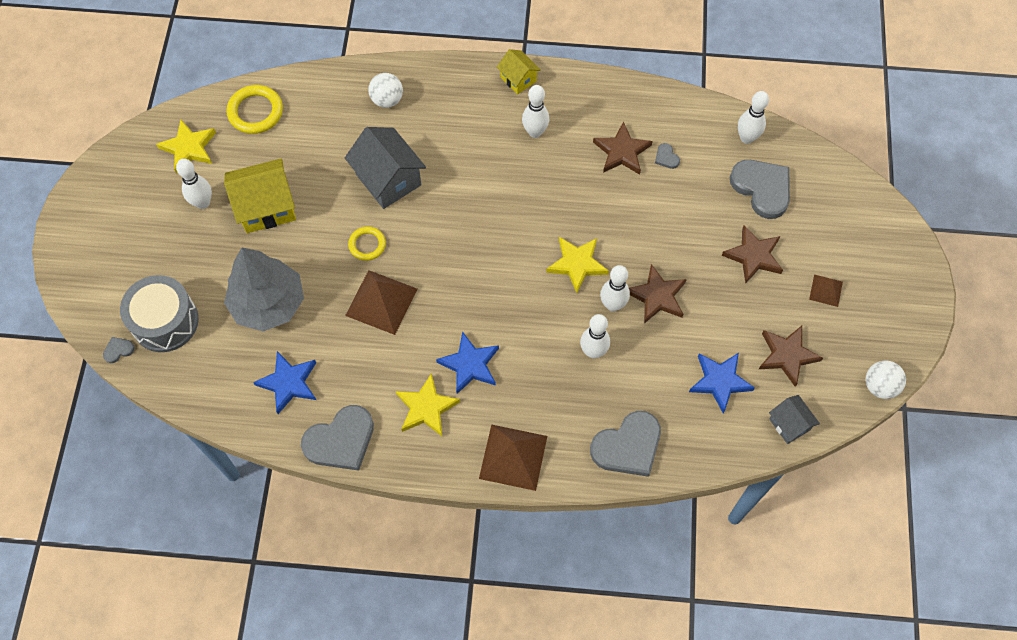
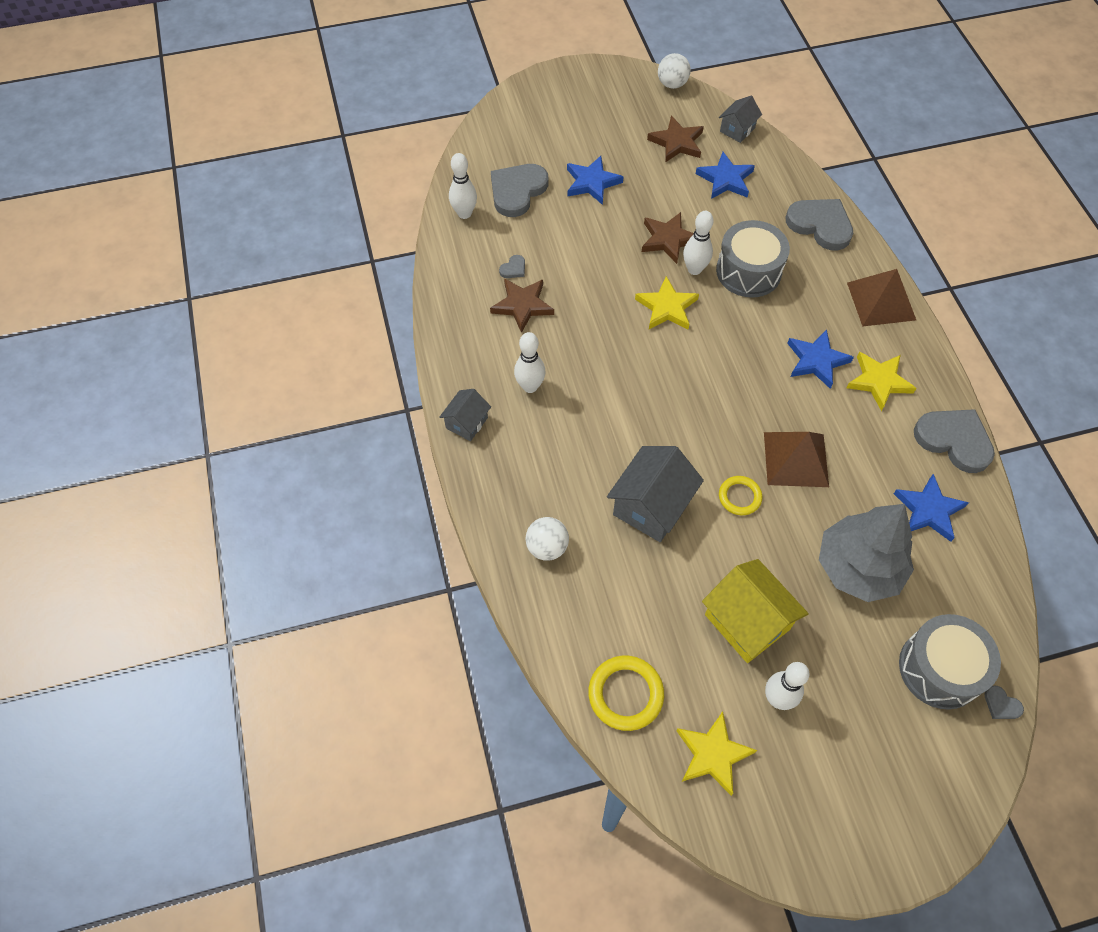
camera: 110 degrees left, 5 degrees down
yellow house [497,49,541,94] -> grey house [439,389,491,441]
white bowling pin [580,314,610,358] -> grey drum [716,220,790,298]
brown star [721,225,783,284] -> blue star [567,156,623,205]
brown pyramid [809,274,843,307] -> none

